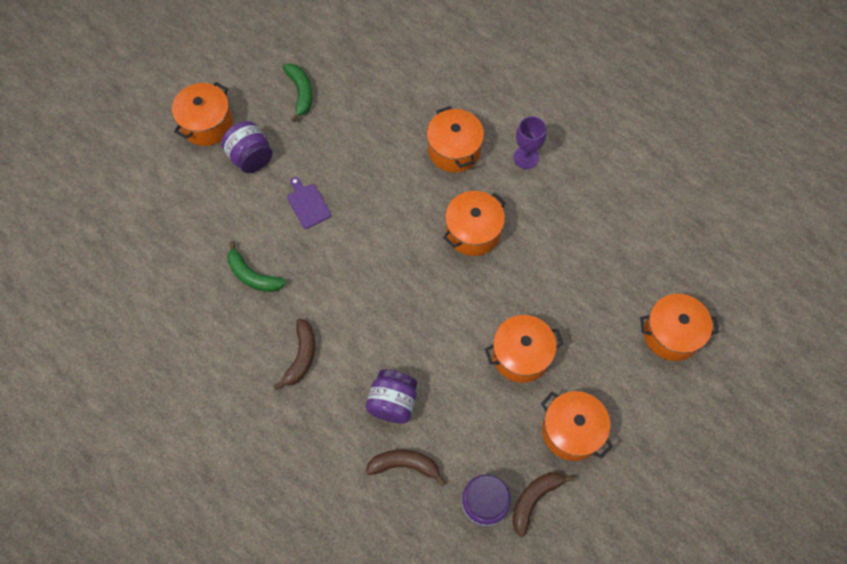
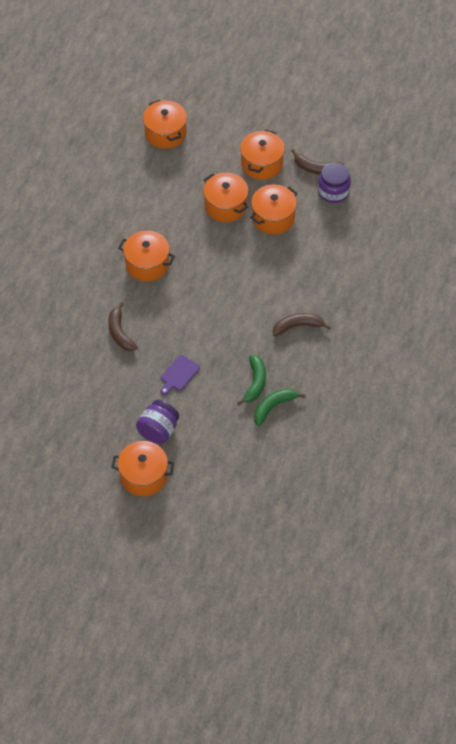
camera: 115 degrees left, 10 degrees down
green banana [283,63,313,122] -> green banana moved to [254,388,305,426]
purple jar [366,370,417,423] -> none
brown banana [366,450,446,486] -> brown banana moved to [108,302,138,351]
orange pot [427,106,484,172] -> orange pot moved to [250,184,298,234]
purple goblet [513,116,546,169] -> none

